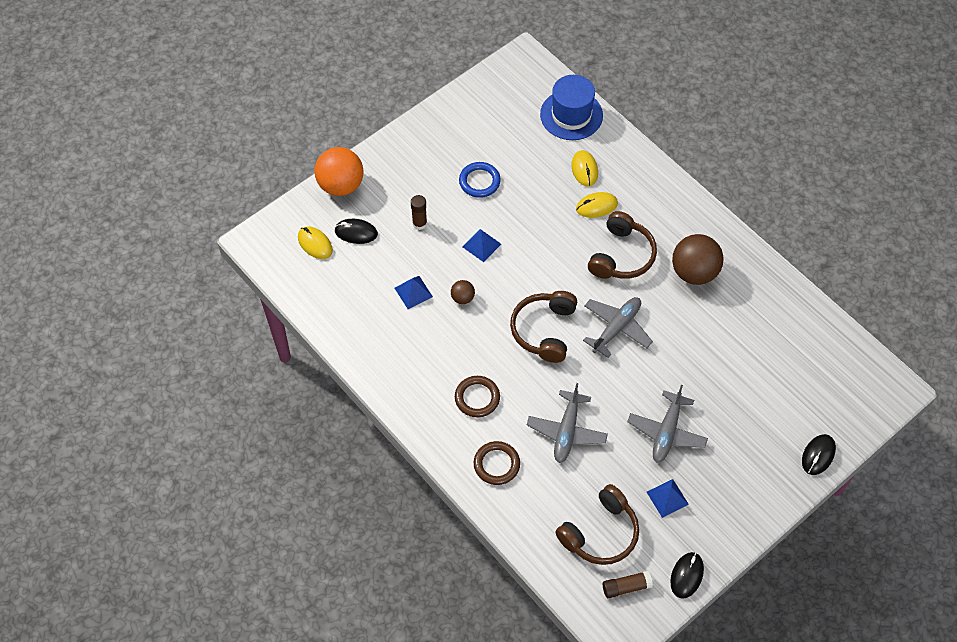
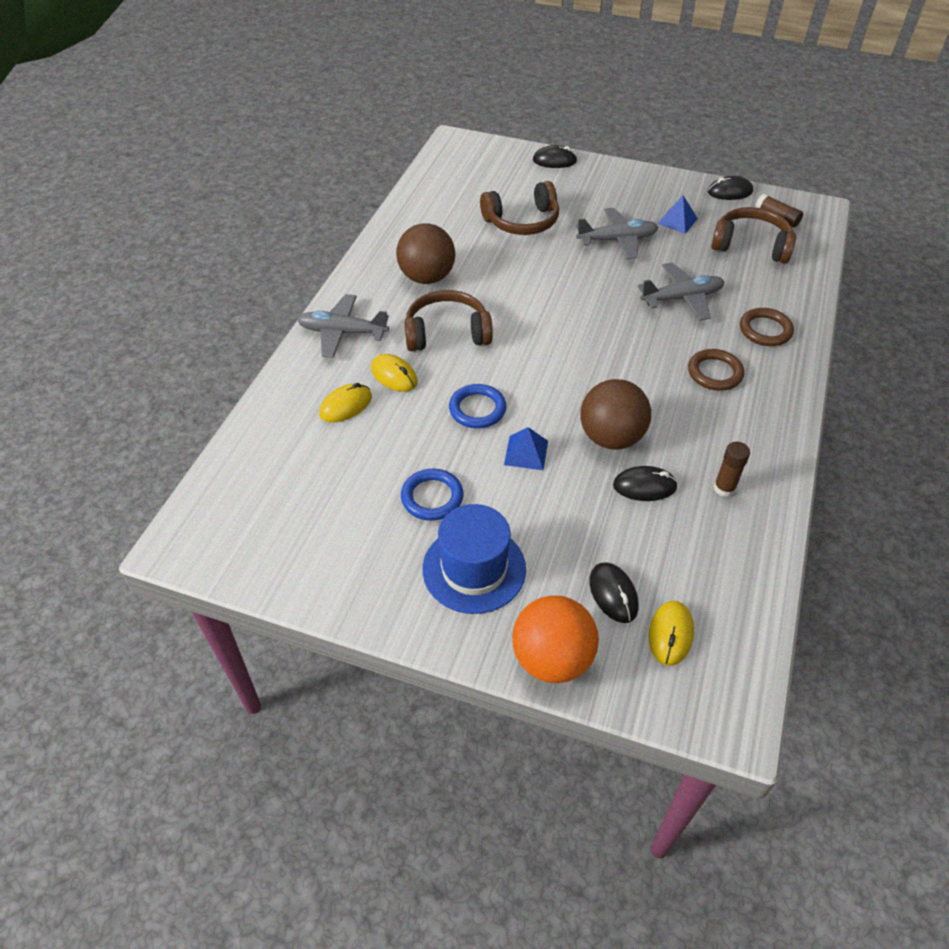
camera: 120 degrees left, 10 degrees down
blue pyramid [395,276,433,309] -> black mouse [613,466,678,501]
brown glue stick [411,195,427,230] -> brown glue stick moved to [714,442,750,497]
brown ball [451,280,475,304] -> brown ball [580,379,651,450], size x2.09
brown headphones [510,291,577,363] -> brown headphones moved to [480,181,559,235]
blue hat [540,75,603,140] -> blue hat moved to [422,504,526,614]
grey plane [583,297,653,358] -> grey plane moved to [297,294,389,358]
none -> blue ring [449,384,506,428]

